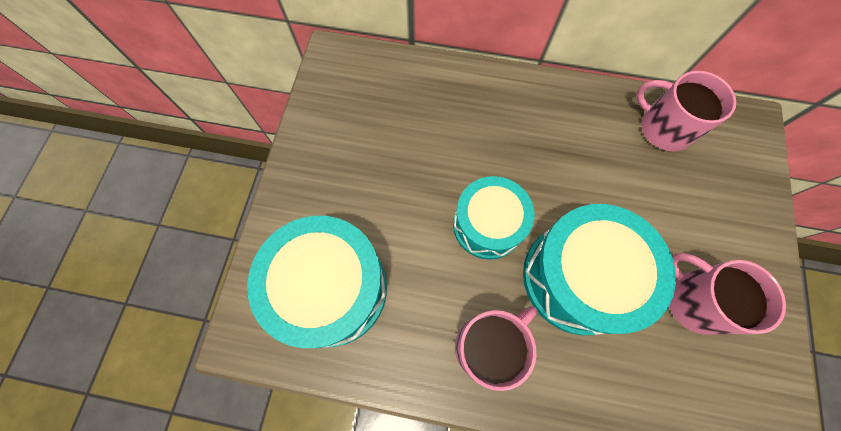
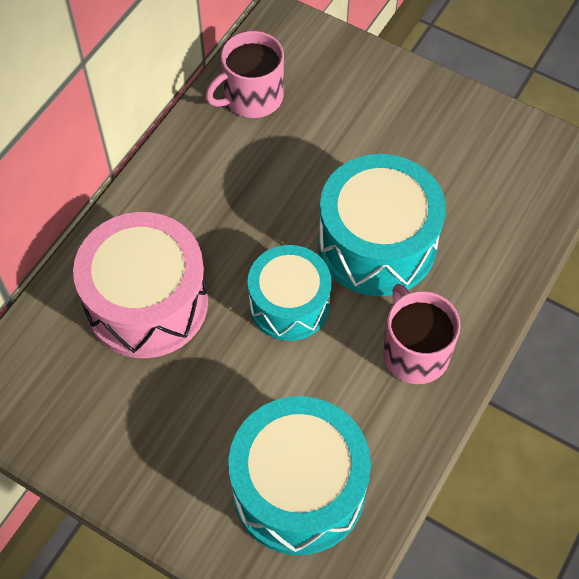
camera: 70 degrees left, 10 degrees down
pink mug [669,253,786,335] -> none
none -> pink drum [73,212,208,358]

